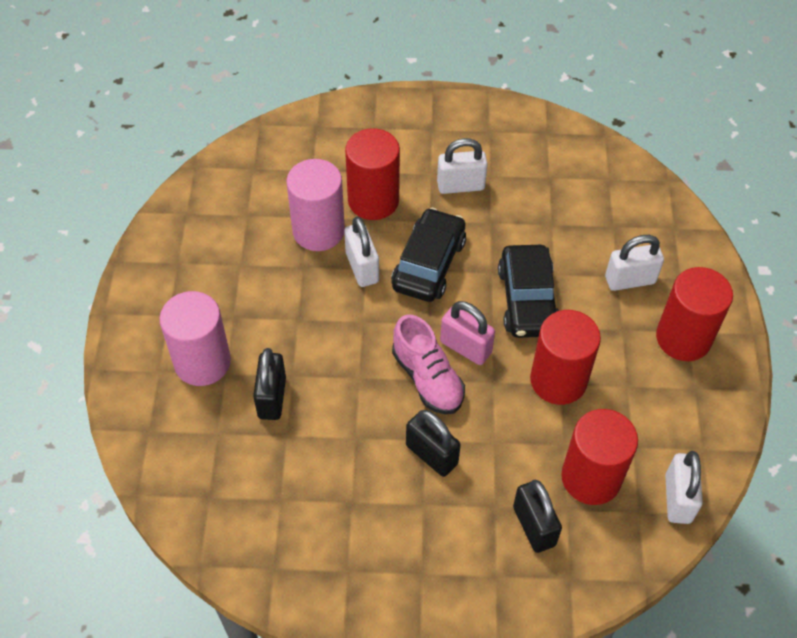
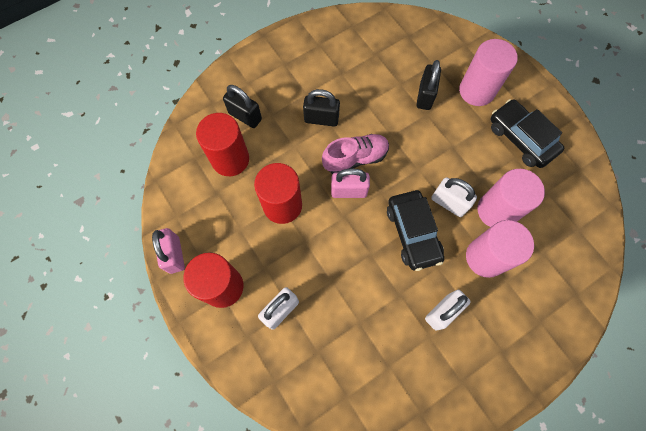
camera: 145 degrees right, 15 degrees up
black padlock [253,348,286,420] -> black padlock turned 45 degrees clockwise [416,60,441,110]
red cylinder [345,128,400,220] -> pink cylinder [466,220,534,278]
pink shoe [392,314,465,414] -> pink shoe turned 135 degrees clockwise [322,134,389,174]
black car [498,245,559,338] -> black car moved to [490,99,564,168]
white padlock [665,451,703,524] -> none
none -> pink padlock [152,228,185,274]

